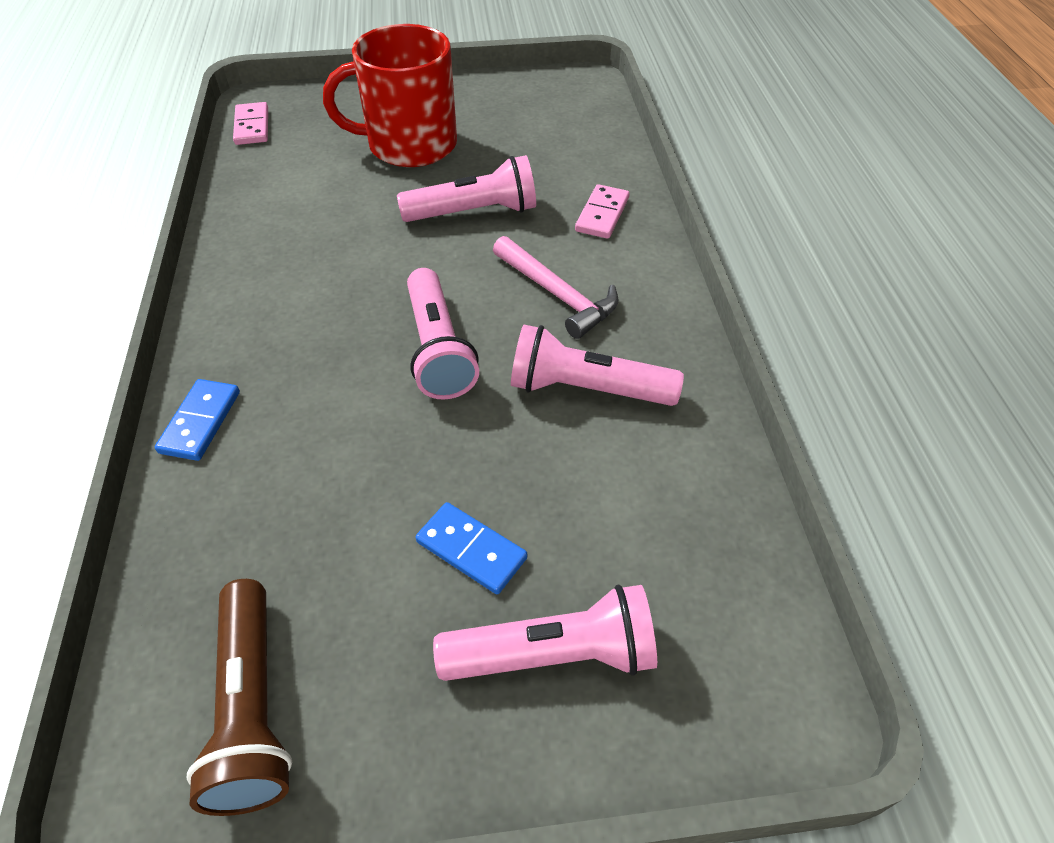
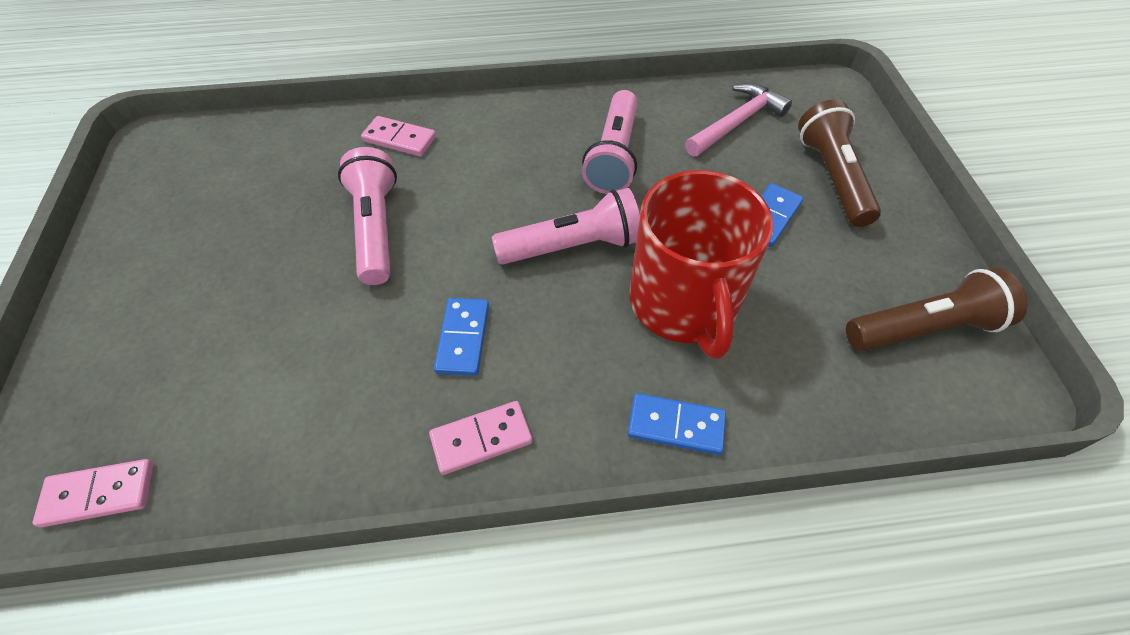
camera: 90 degrees left, 5 degrees up
red mug [323,24,457,167] -> red mug moved to [629,170,773,359]
pink flashlight [433,585,657,681] -> brown flashlight [798,99,881,227]
pink hammer [493,236,618,339] -> pink hammer moved to [685,83,792,157]
none -> pink domino [429,401,532,475]
none -> blue domino [434,298,489,376]

